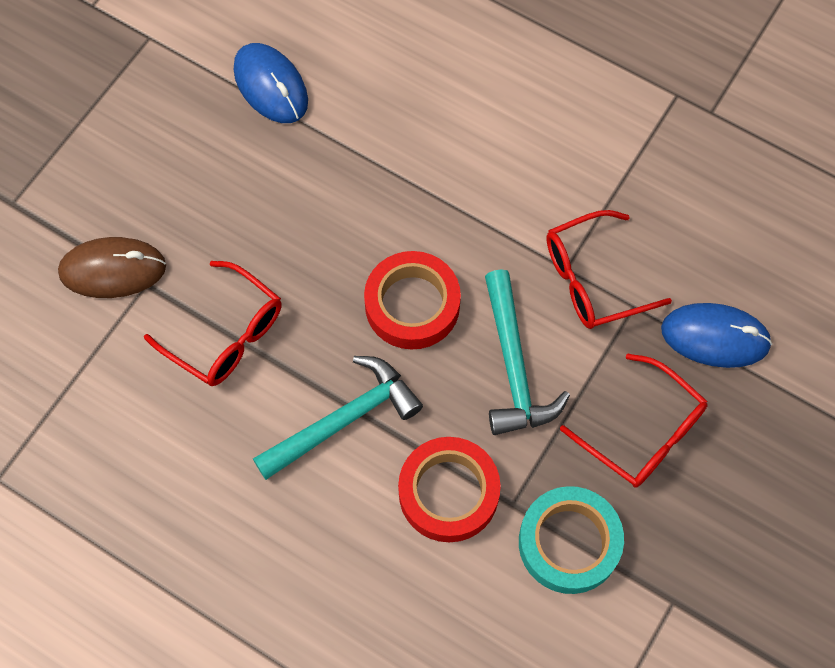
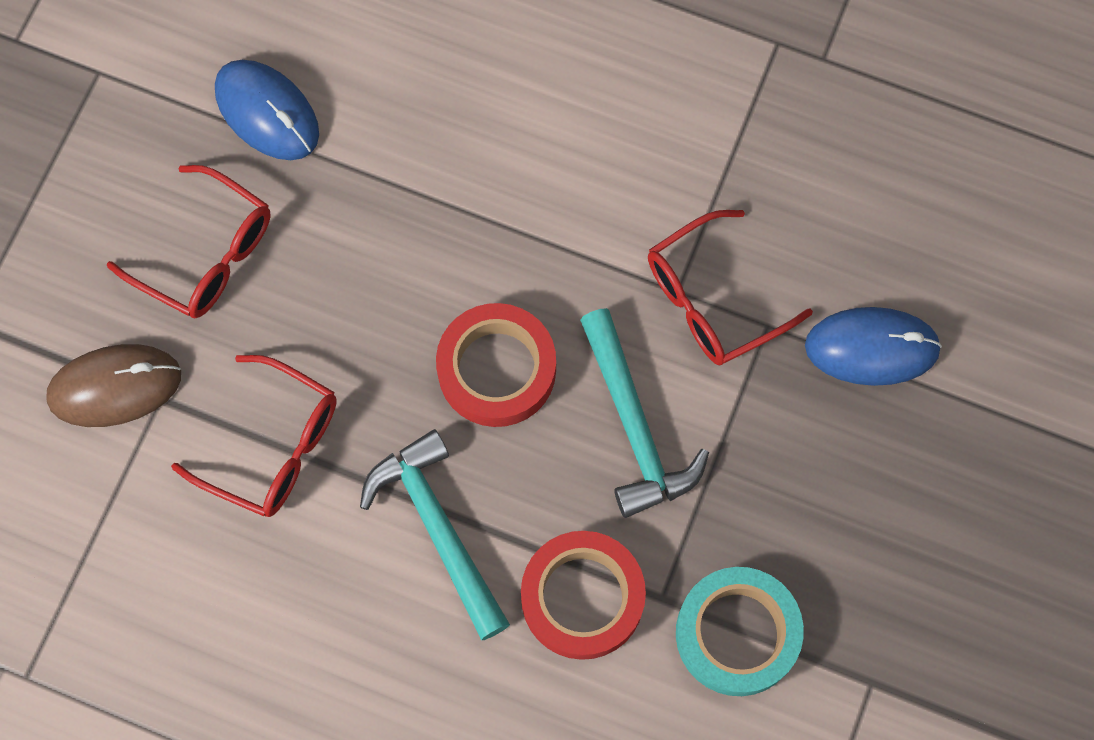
camera: 10 degrees left, 5 degrees up
turquoise hammer [253,356,423,480] -> turquoise hammer turned 75 degrees counterclockwise [360,429,510,640]
red glasses [560,353,708,488] -> red glasses moved to [107,165,271,318]

